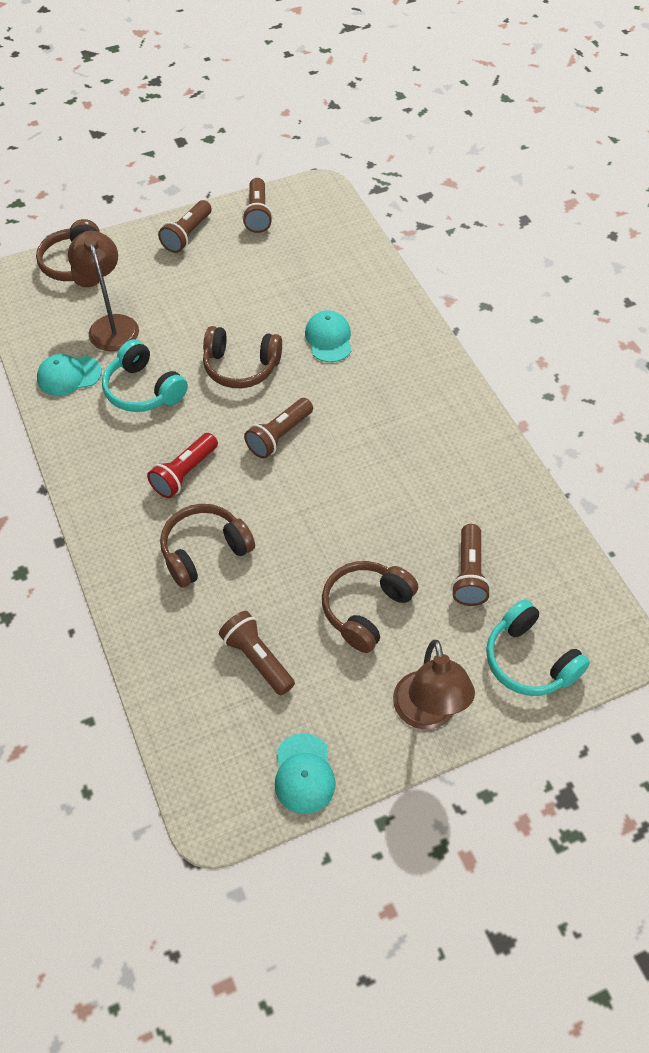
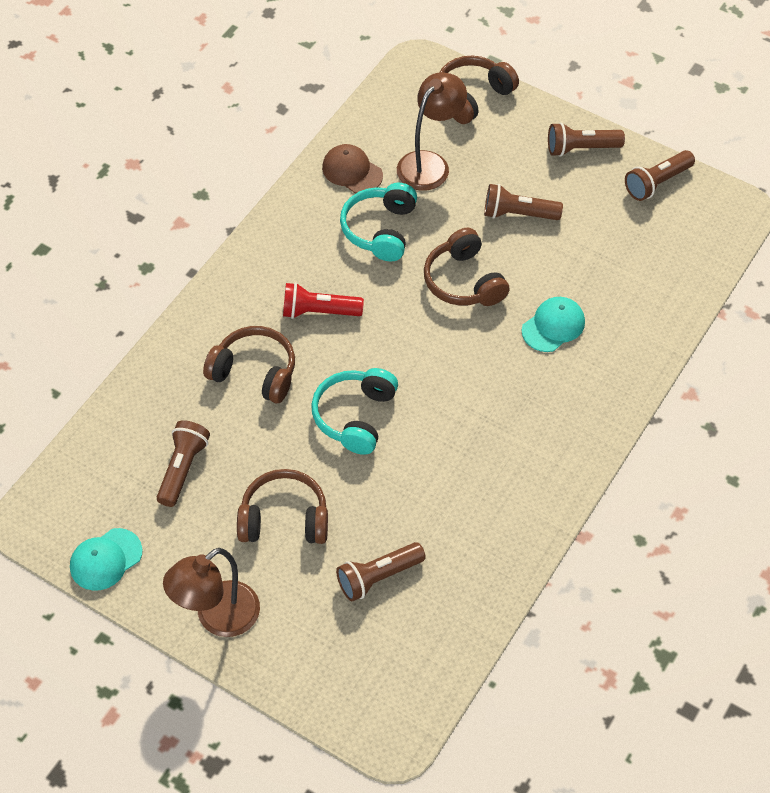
camera: 55 degrees right, 0 degrees up
turquoise cap [37,354,102,396] -> brown cap [322,144,383,194]
brown flashlight [244,398,313,459] -> brown flashlight moved to [484,184,563,220]
turquoise headphones [486,599,590,696] -> turquoise headphones moved to [311,368,398,455]

